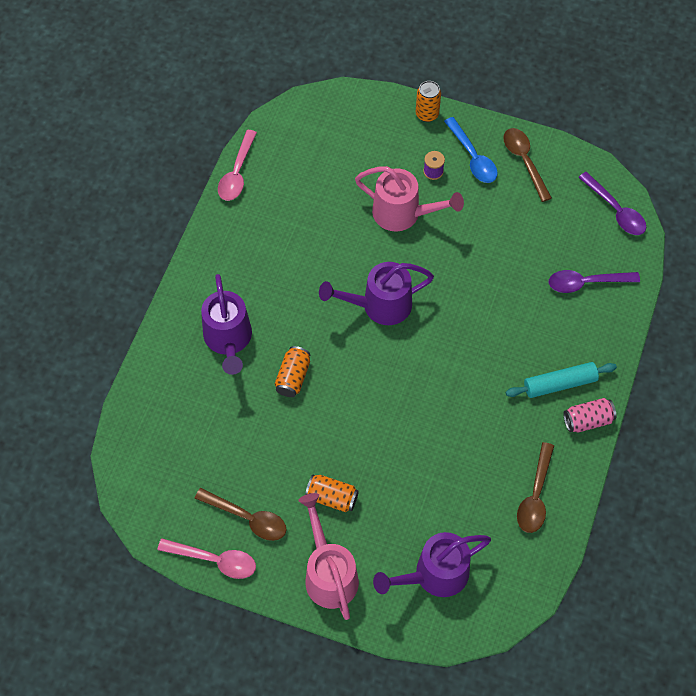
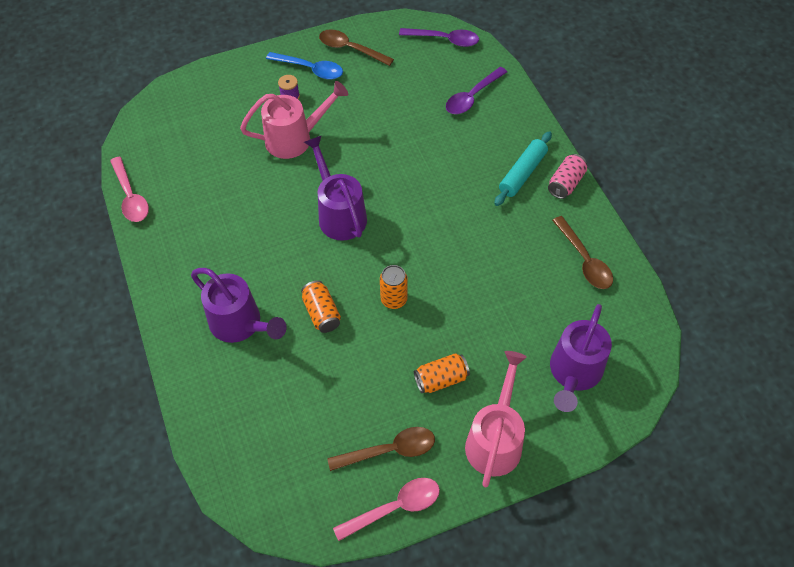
camera: 40 degrees left, 5 degrees down
pink watering can [298,493,359,620] -> pink watering can turned 75 degrees clockwise [465,351,527,487]
purple watering can [319,262,434,325] -> purple watering can turned 120 degrees clockwise [304,135,367,241]
orange can [416,81,441,122] -> orange can moved to [380,265,408,309]

